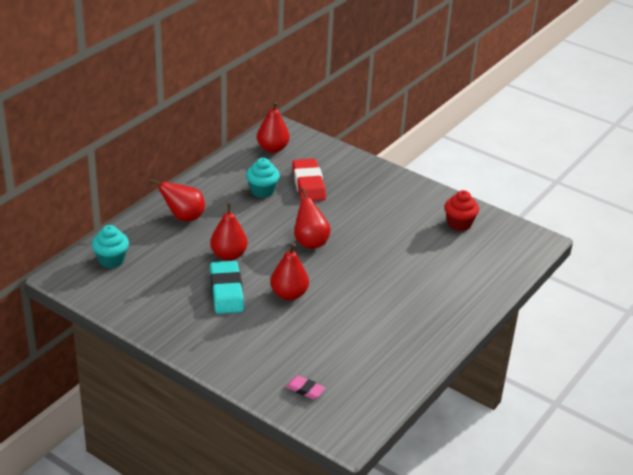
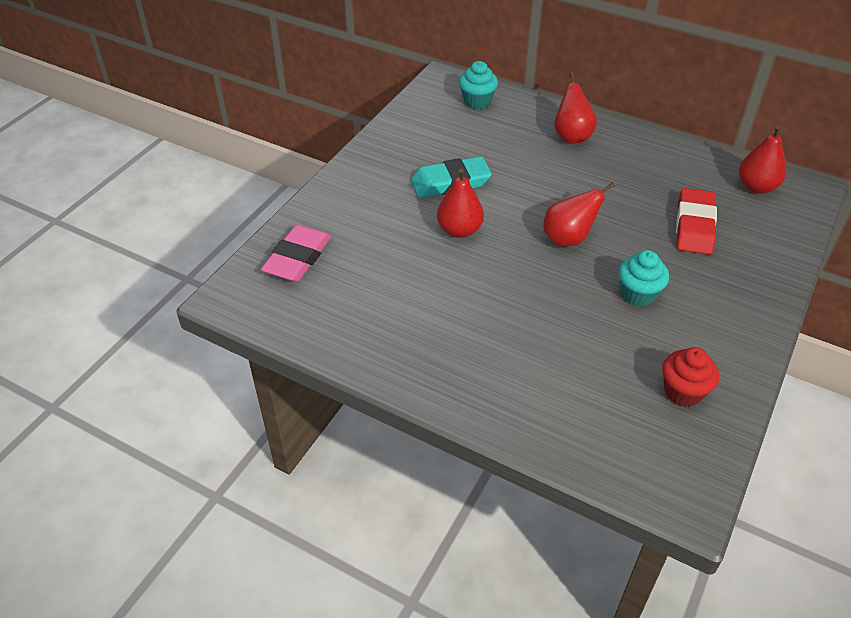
camera: 85 degrees right, 10 degrees up
red pear [210,203,248,261] -> none
turquoise cupcake [246,158,280,198] -> turquoise cupcake moved to [619,250,669,307]
pink eraser [286,376,325,399] -> pink eraser [261,224,331,282], size x1.93
red eraser [292,159,326,201] -> red eraser turned 60 degrees counterclockwise [676,188,717,255]

